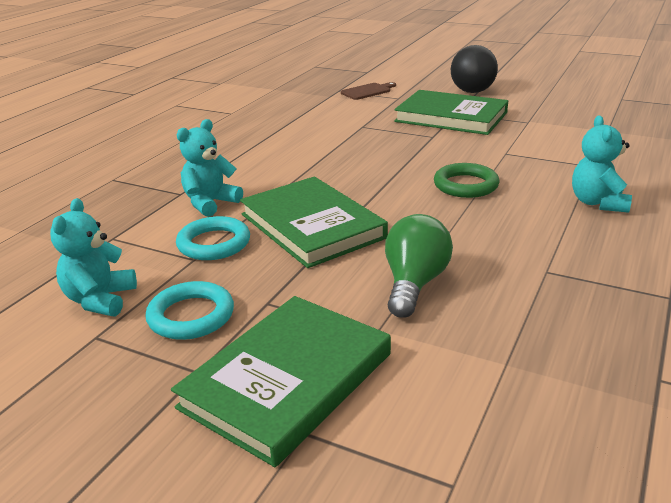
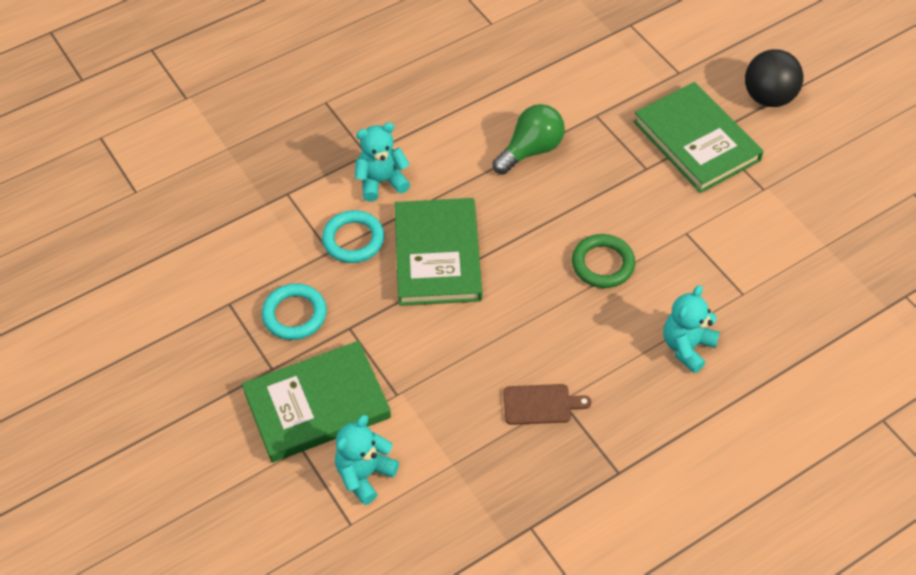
camera: 30 degrees right, 25 degrees up
turquoise teddy bear [50,198,137,316] -> turquoise teddy bear moved to [335,415,399,505]
brown cutting board [341,82,396,100] -> brown cutting board moved to [503,384,591,425]
green light bulb [385,214,453,318] -> green light bulb moved to [492,104,565,175]

